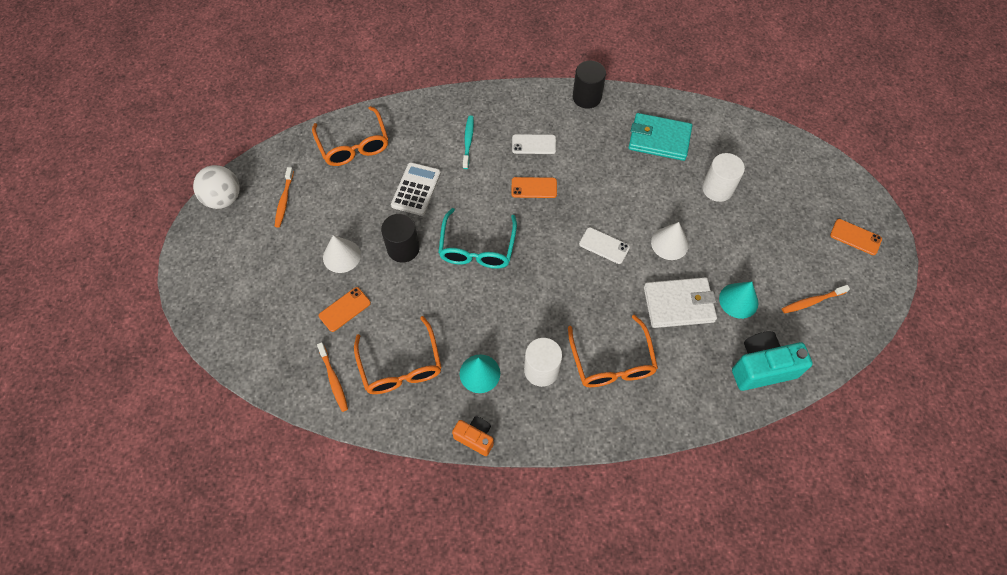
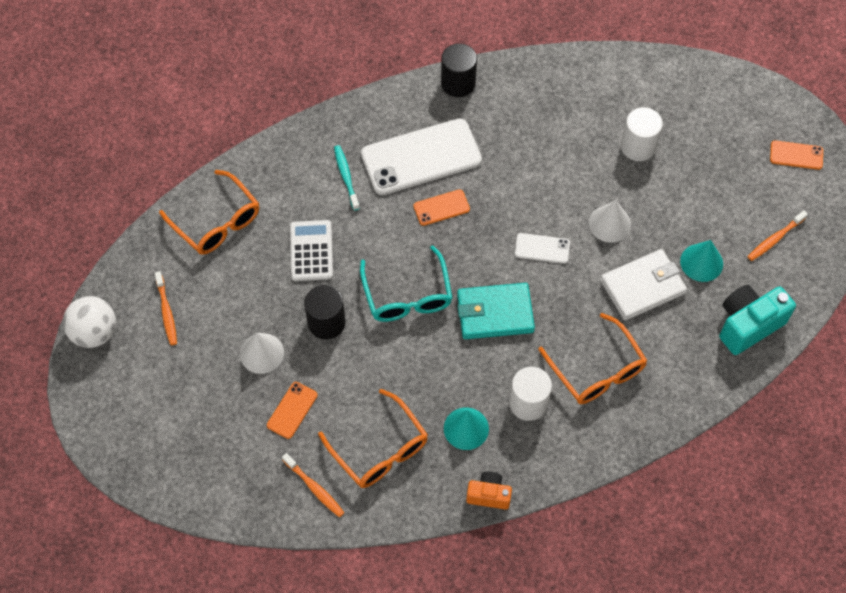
camera: 20 degrees left, 0 degrees up
white phone [512,134,556,154] -> white phone [361,118,482,195], size x2.18
turquoise wallet [628,113,692,161] -> turquoise wallet moved to [457,283,535,339]

